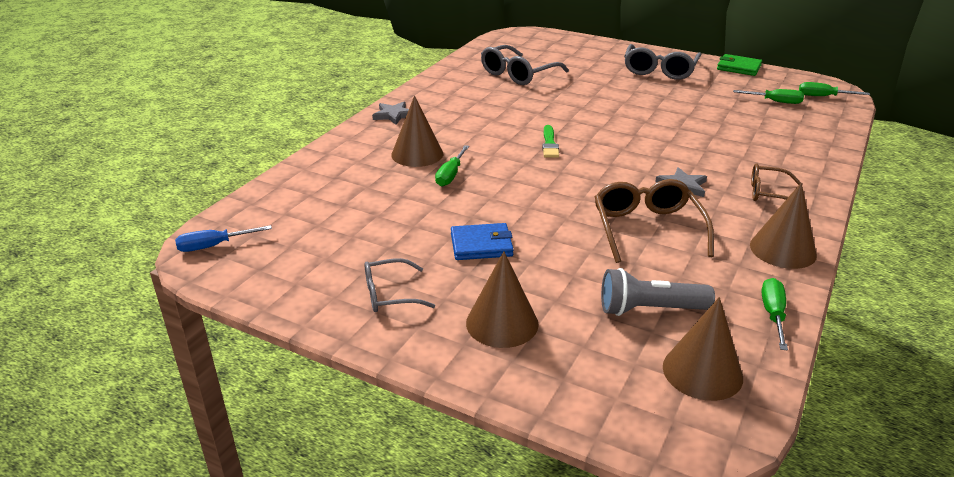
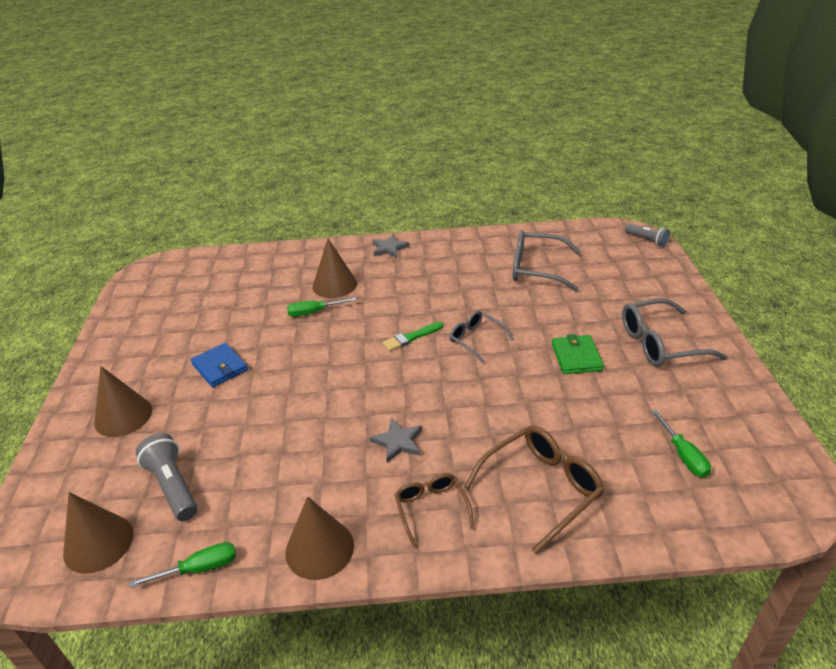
camera: 60 degrees right, 5 degrees up
blue screwdriver [175,225,272,252] -> none
grey glasses [364,258,435,312] -> grey glasses moved to [449,311,514,363]
brown glasses [595,179,714,263] -> brown glasses moved to [464,425,605,554]
green wallet [717,54,762,76] -> green wallet moved to [552,334,604,374]
green screwdriver [799,82,870,96] -> none
none -> grey flashlight [625,224,670,247]

